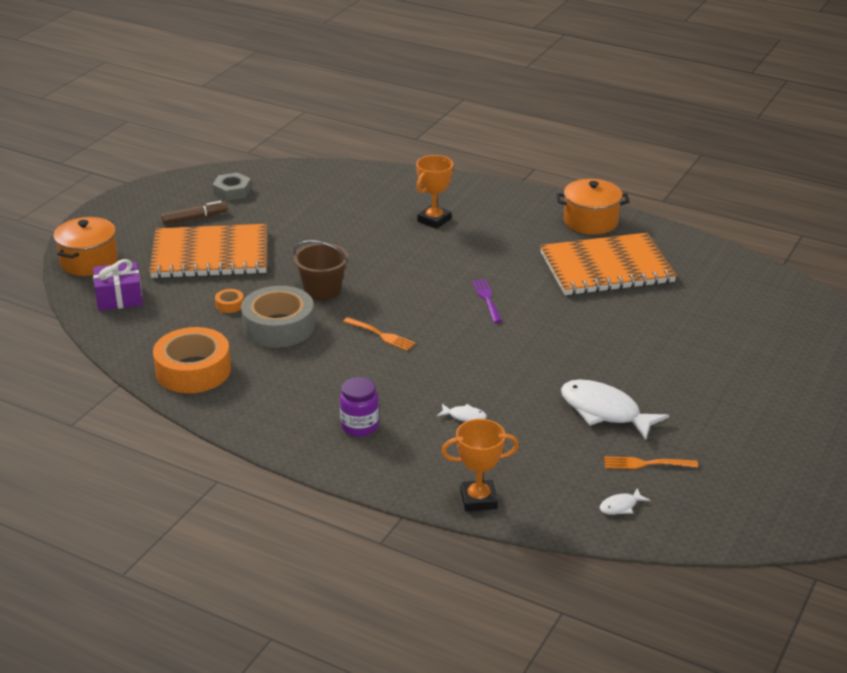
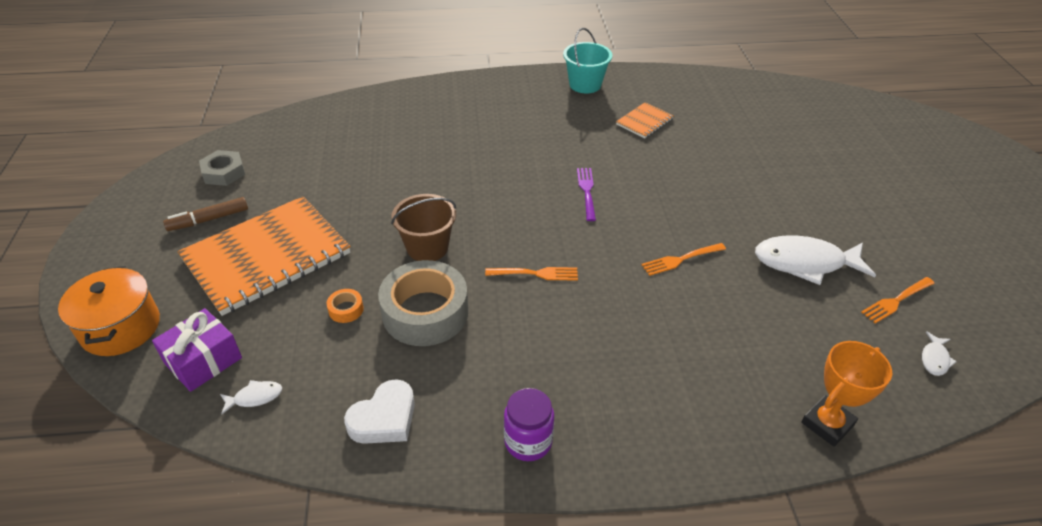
camera: 35 degrees left, 10 degrees up
orange tape [153,327,231,393] -> white heart [344,379,415,444]
brown marker [161,201,227,225] -> brown marker turned 150 degrees counterclockwise [163,197,248,231]
purple jar [340,377,379,437] -> purple jar moved to [504,388,554,461]
orange trophy [416,155,453,229] -> none
white fish [437,404,487,422] -> white fish moved to [220,380,282,415]
purple fork [472,279,502,323] -> purple fork turned 45 degrees clockwise [577,168,596,221]
orange notebook [540,233,677,295] -> orange notebook [616,102,674,139], size x0.44
orange pot [556,179,629,235] -> turquoise bucket [563,28,612,93]
none -> orange fork [641,243,726,276]

